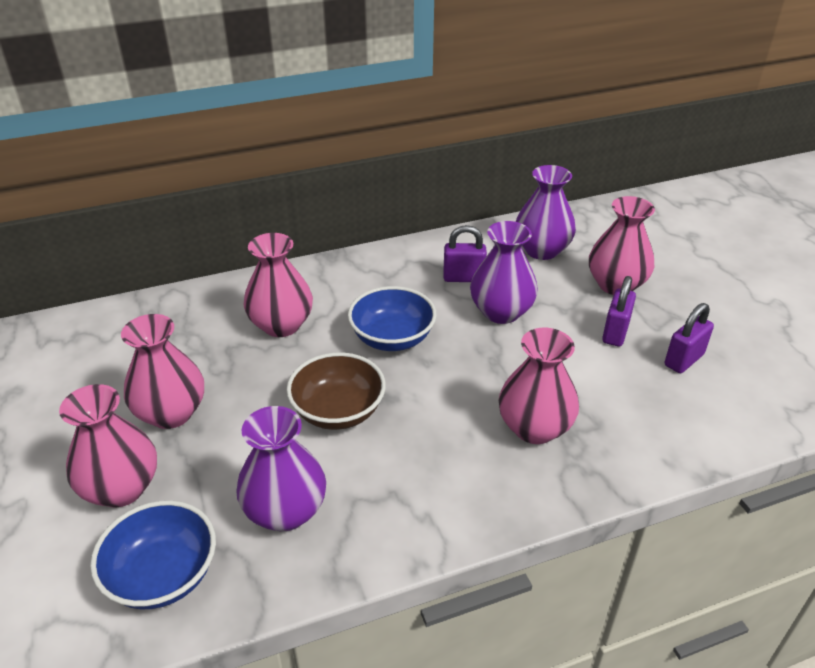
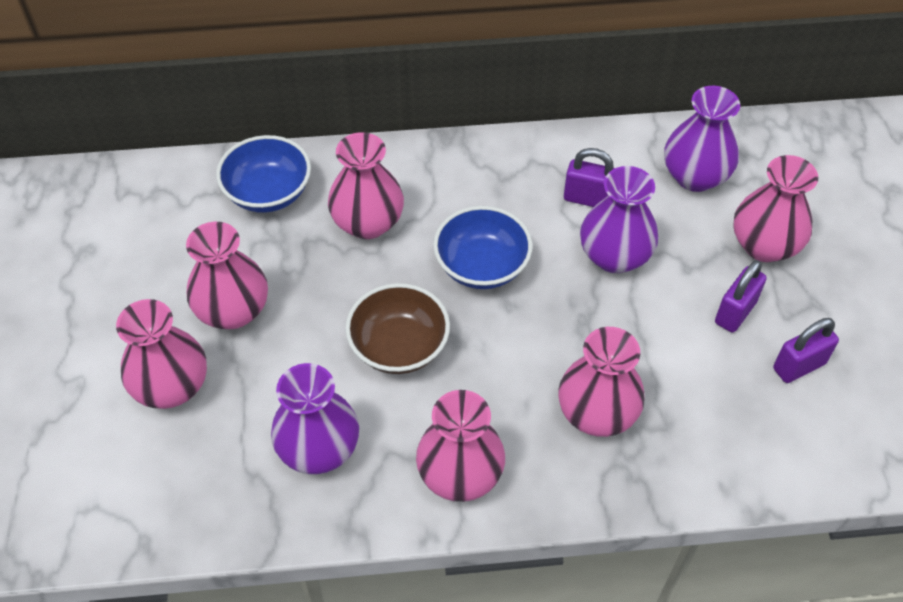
camera: 15 degrees right, 15 degrees up
blue bowl [90,500,216,609] -> blue bowl moved to [216,135,311,213]
none -> pink vase [416,390,505,502]

